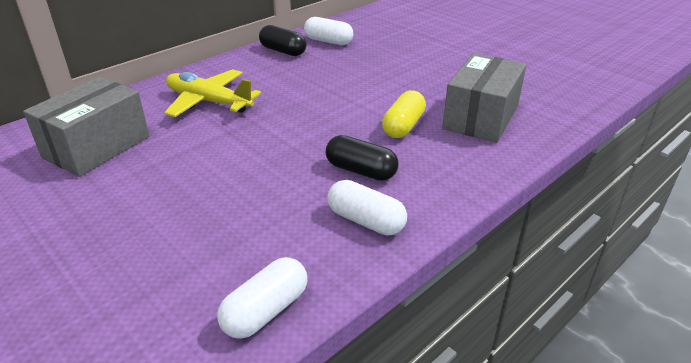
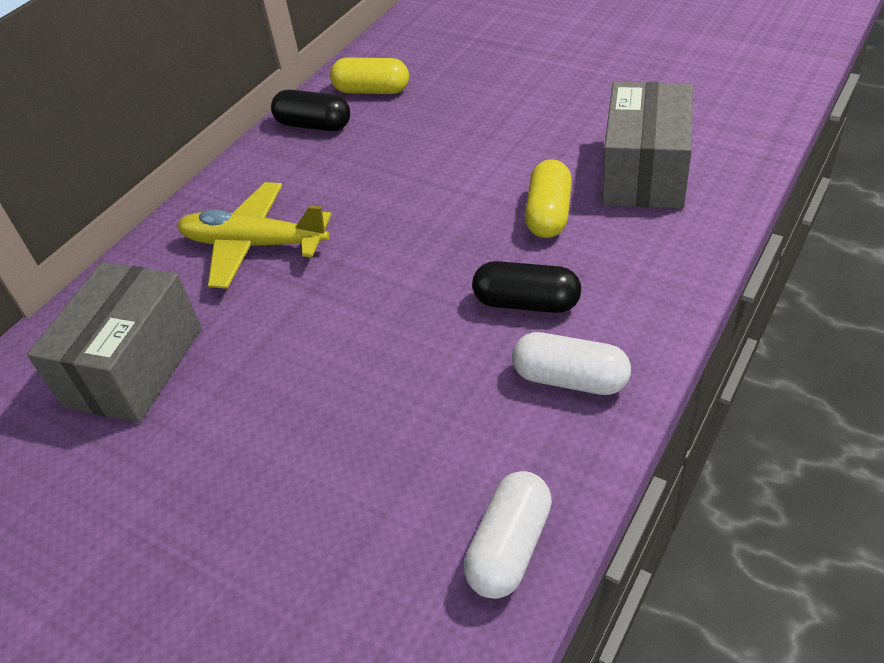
camera: 10 degrees left, 10 degrees up
white capsule [304,17,353,45] -> yellow capsule [330,58,409,94]

